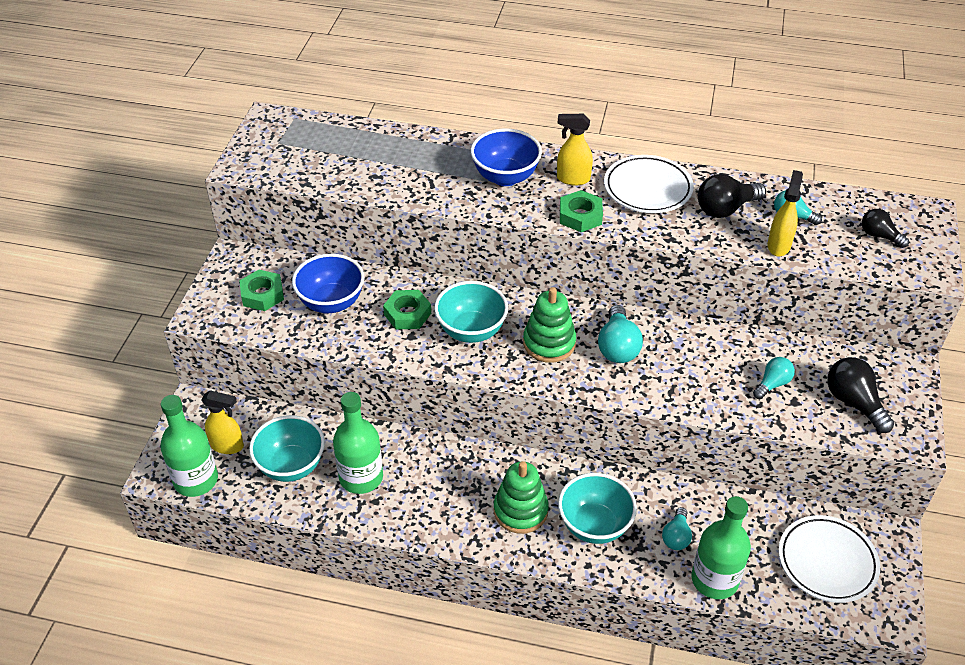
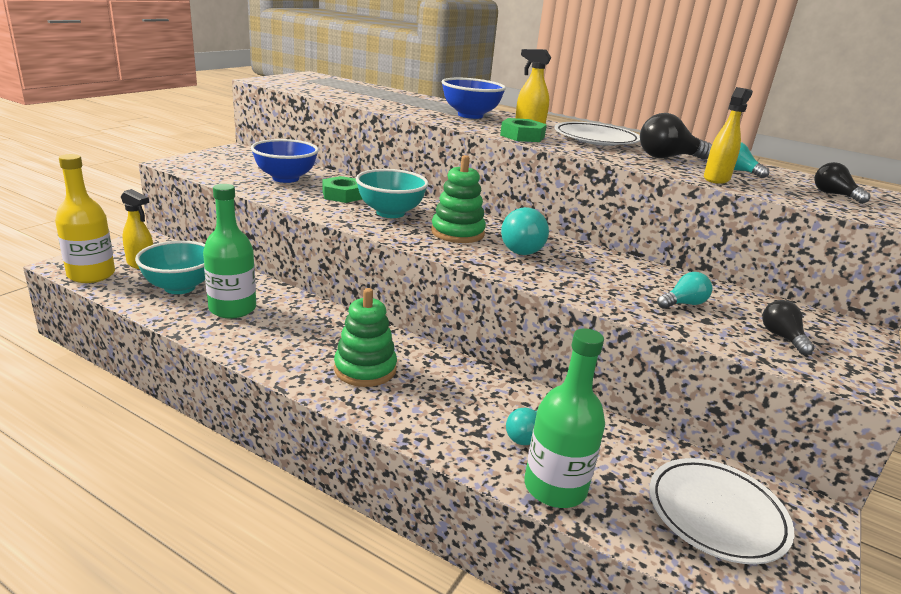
camera: 15 degrees right, 20 degrees down
green bottle [160,395,218,497] -> yellow bottle [55,154,115,283]
green nut [239,270,284,311] -> none
turquoise bowl [558,473,637,544] -> none
black light bulb [827,357,894,433] -> black light bulb [762,300,814,355], size x0.63

